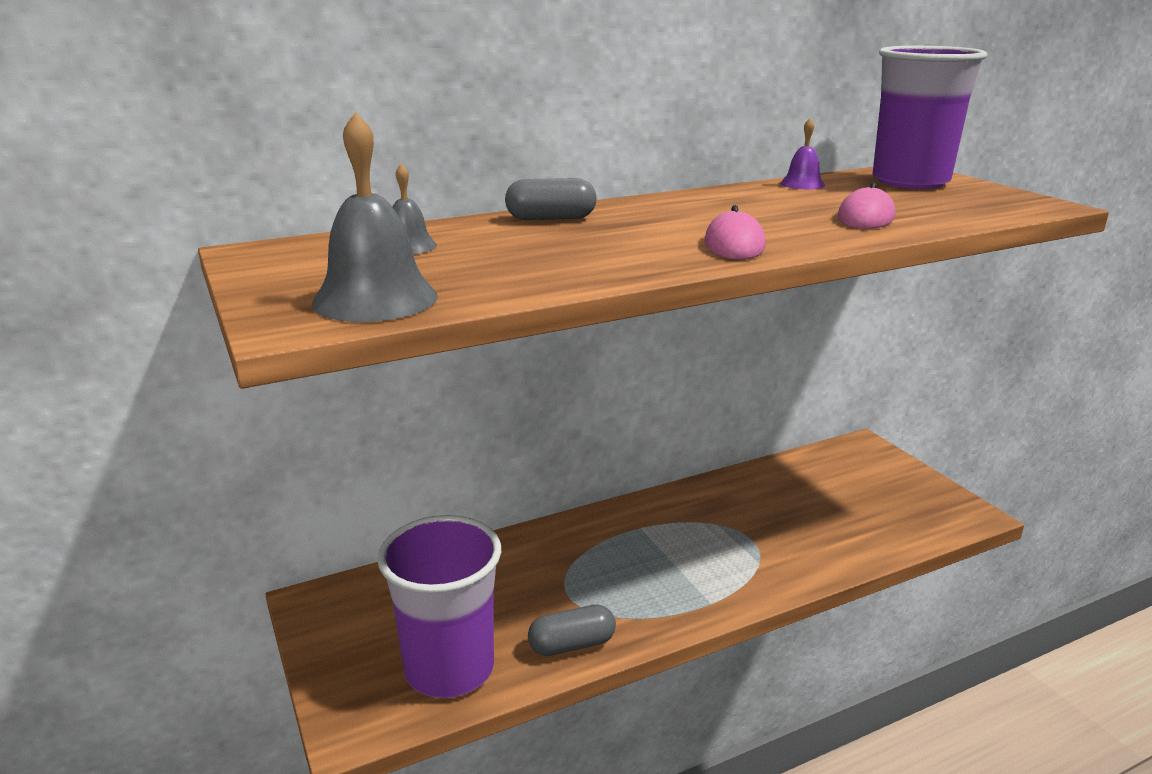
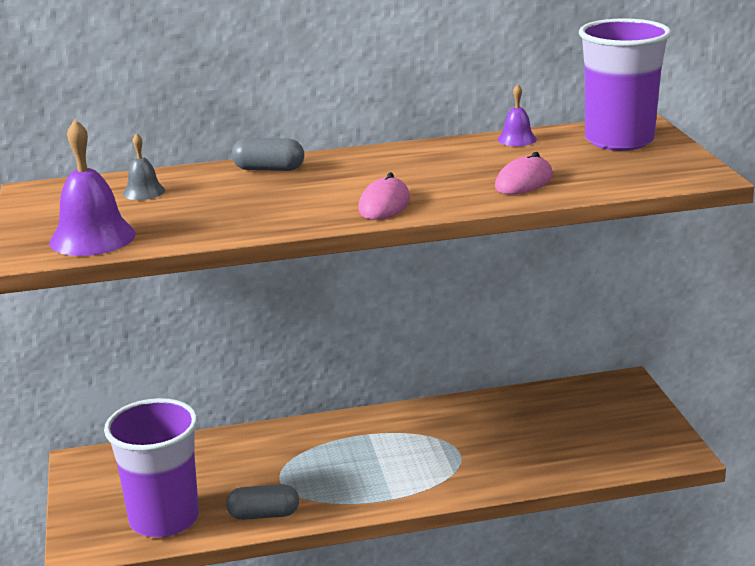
camera: 15 degrees right, 0 degrees up
grey bell [312,112,438,322] -> purple bell [49,119,136,256]

